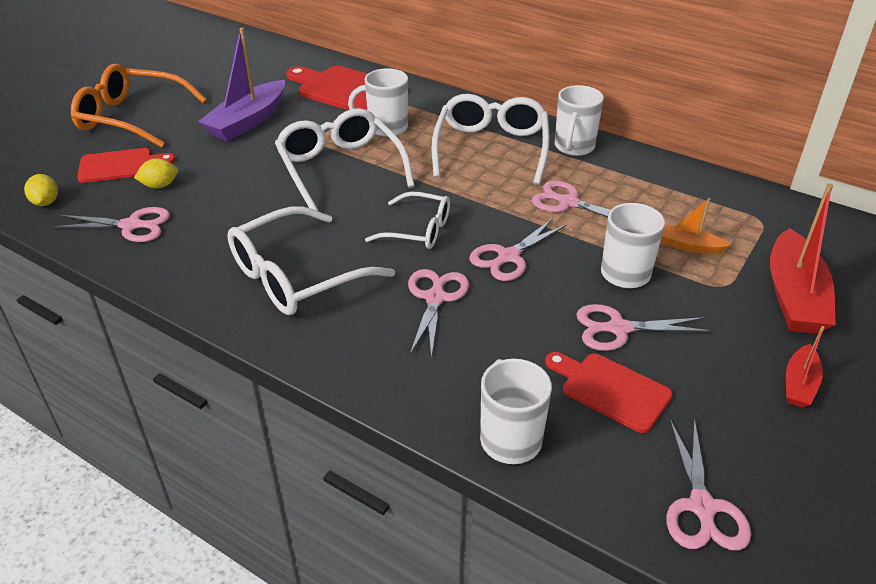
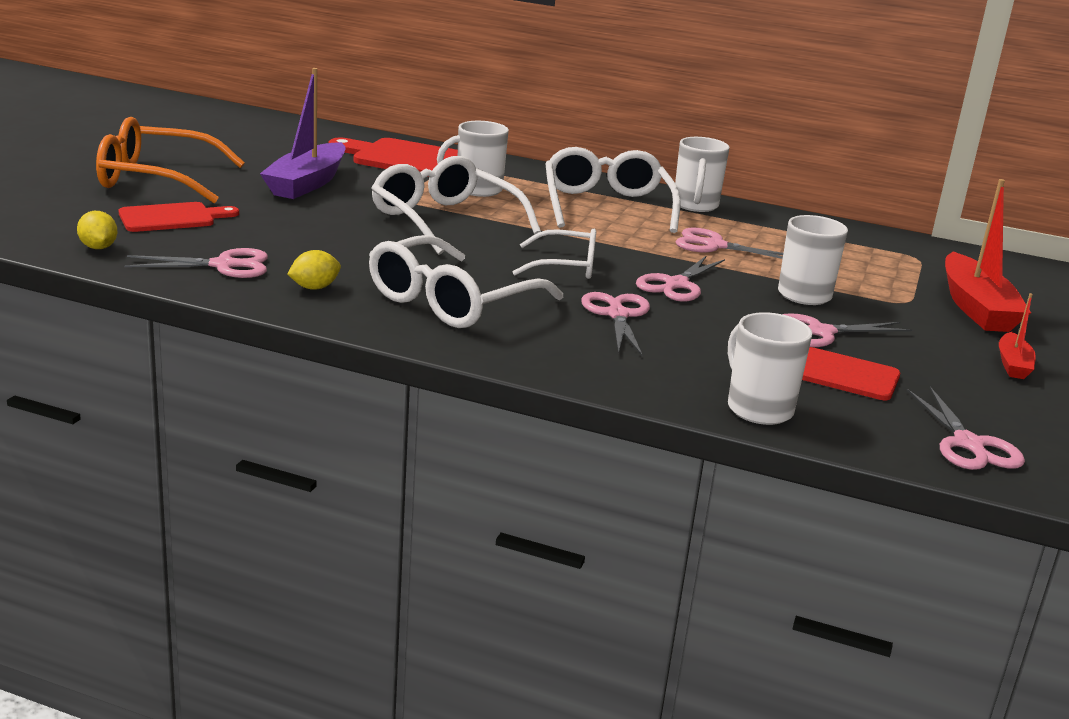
camera: 15 degrees left, 15 degrees down
yellow lemon [134,158,178,188] -> yellow lemon moved to [287,250,341,290]
orange boat [661,198,731,254] -> none

